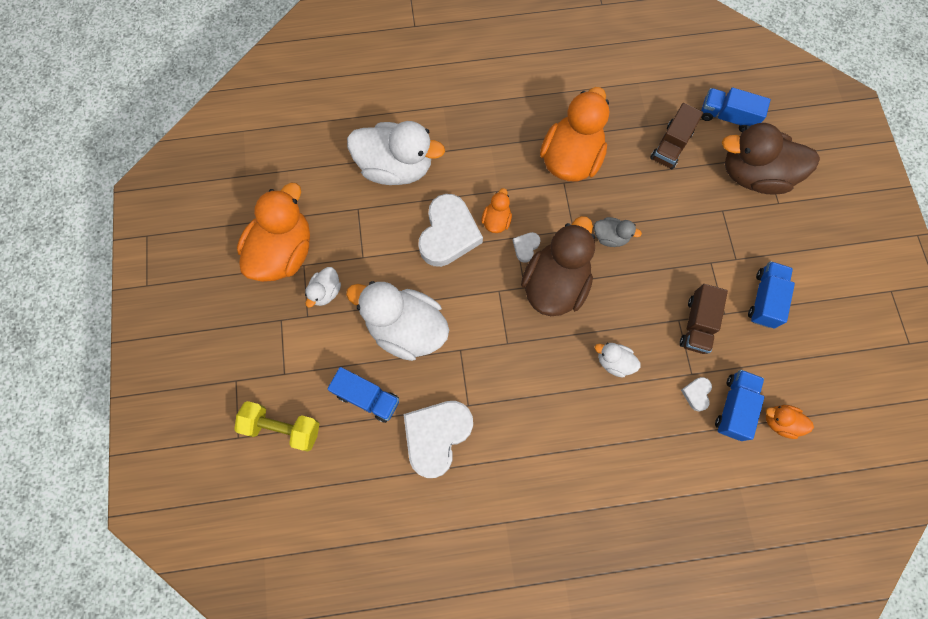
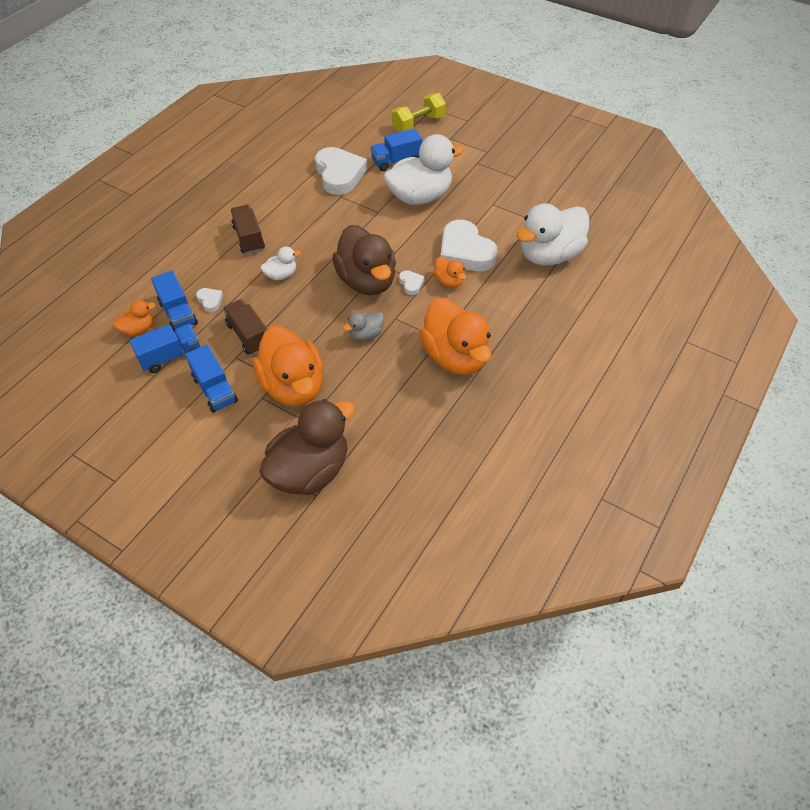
camera: 130 degrees right, 20 degrees down
orange duck [237,183,310,282] -> orange duck moved to [253,326,324,406]
white duck [305,267,341,308] -> none
brown truck [650,103,703,169] -> brown truck moved to [231,205,265,254]
blue truck [701,87,771,132] -> blue truck moved to [130,324,200,373]

